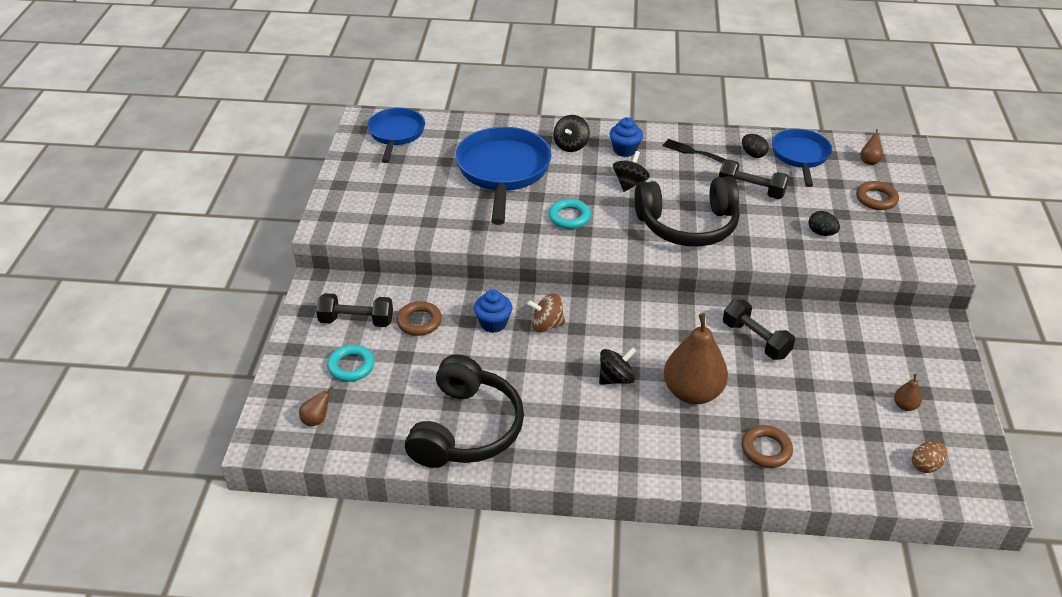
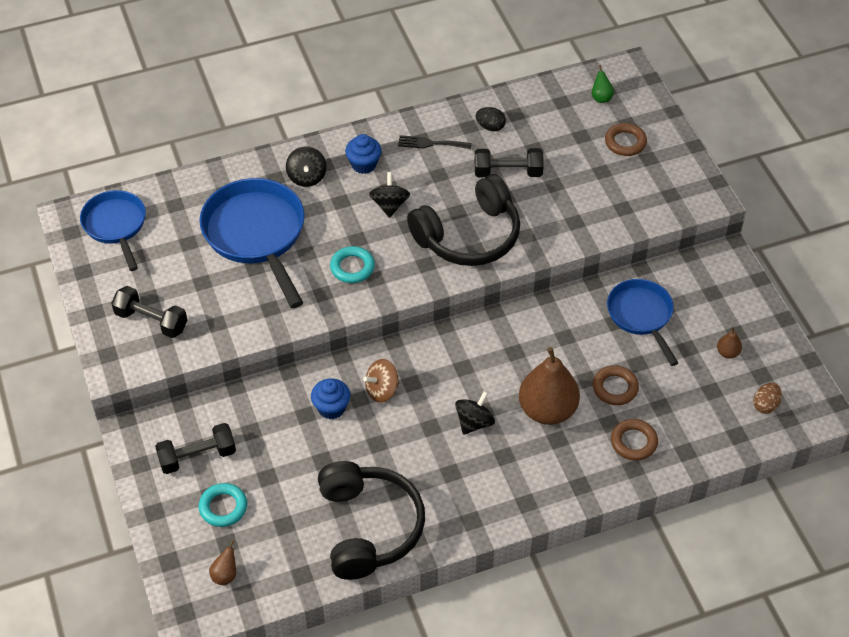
camera: 25 degrees left, 10 degrees up
brown ring [397,301,442,336] -> brown ring moved to [593,365,639,405]
black dumbbell [723,300,795,360] -> black dumbbell moved to [111,286,187,338]
blue pan [772,129,832,187] -> blue pan moved to [607,279,678,366]
black egg [809,211,840,236] -> none
brown pear [860,129,883,165] -> green pear [592,65,614,103]

